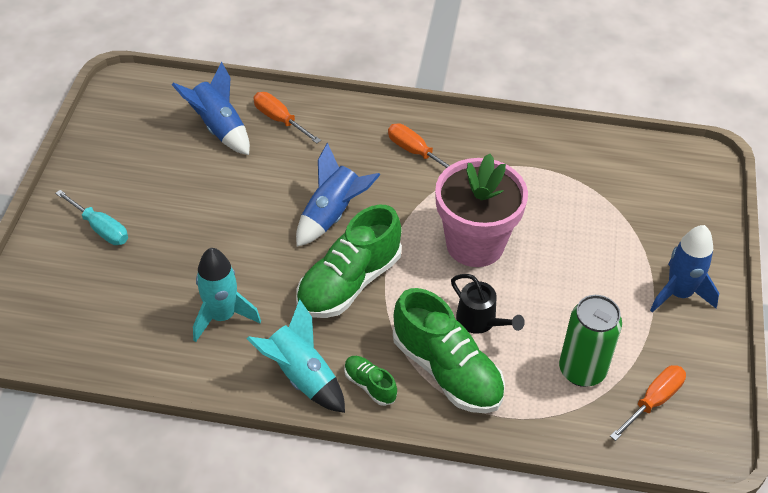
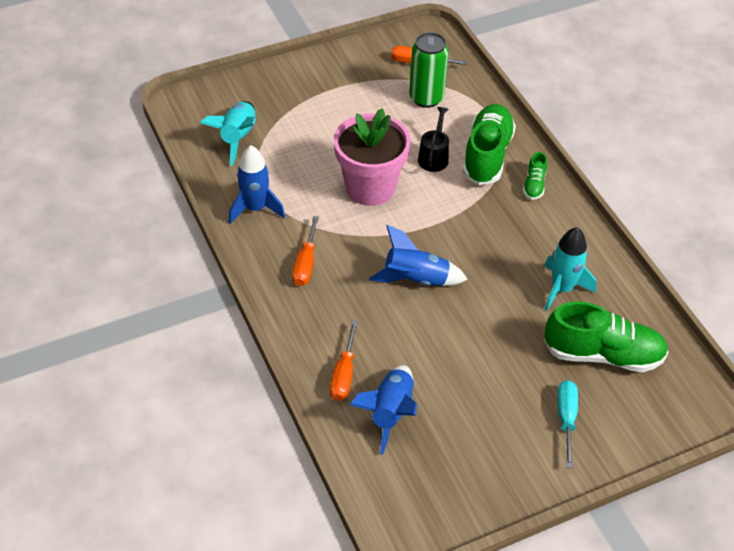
camera: 125 degrees left, 0 degrees up
turquoise rocket [246,299,345,413] -> turquoise rocket moved to [200,101,256,166]
green shoe [296,205,402,318] -> green shoe moved to [544,301,668,372]
blue rocket [650,225,719,313] -> blue rocket moved to [229,145,285,224]

